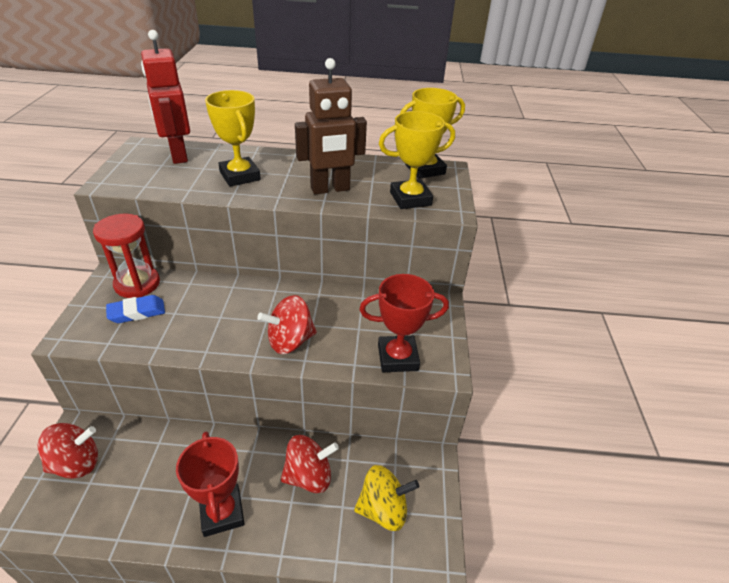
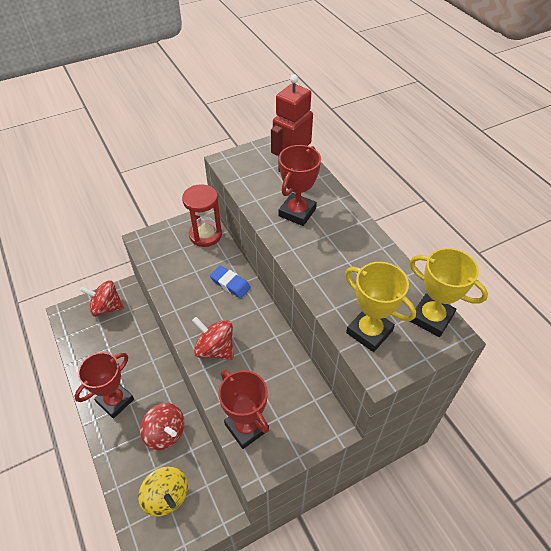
camera: 60 degrees right, 10 degrees up
red spinning top [38,423,98,479] -> red spinning top turned 150 degrees clockwise [80,280,124,317]
blue eraser [106,295,165,323] -> blue eraser moved to [210,265,251,298]
yellow trophy [205,90,261,187] -> red trophy [279,145,321,226]
brown robot [295,58,367,194] -> none

